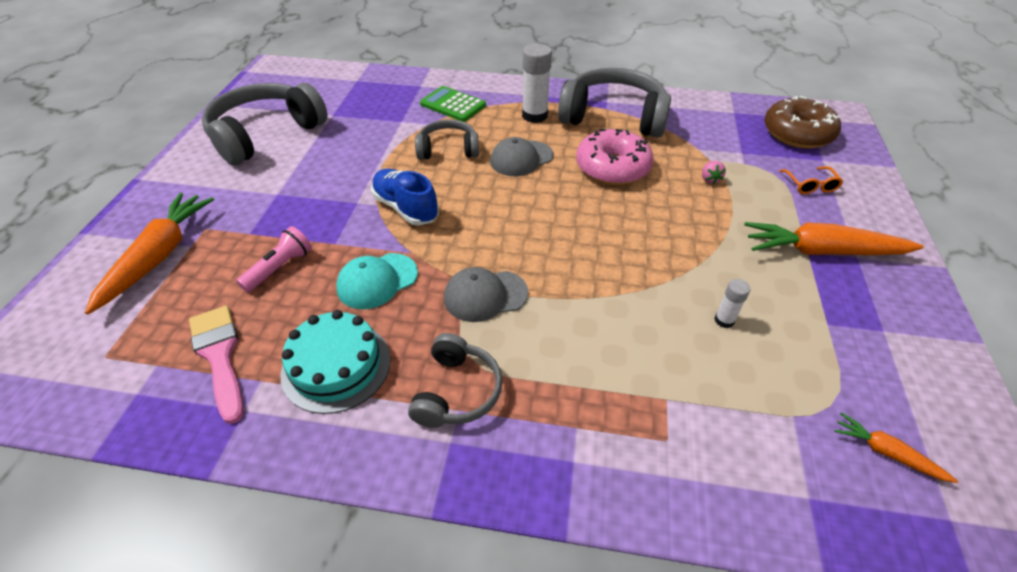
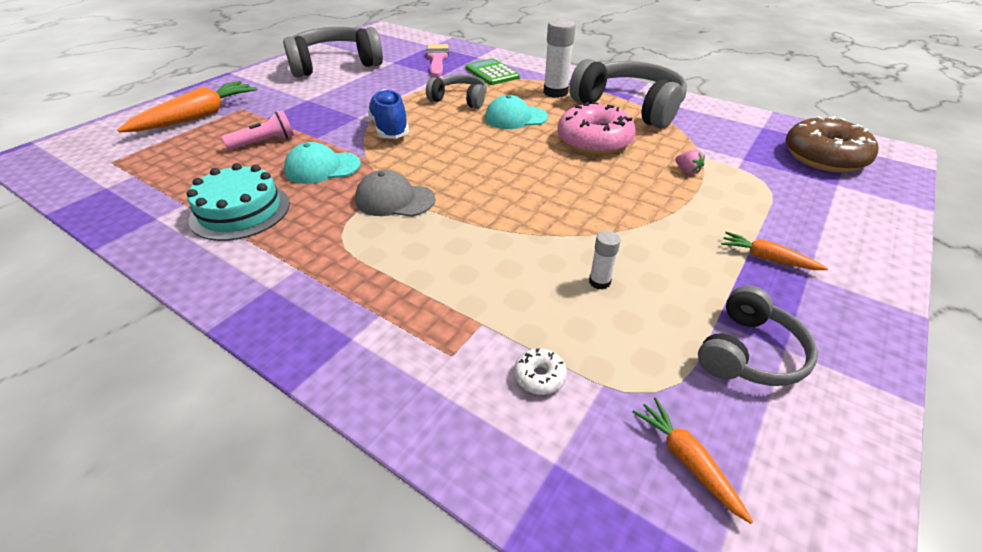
camera: 25 degrees right, 5 degrees down
pink brush [189,306,244,424] -> pink brush moved to [426,44,449,77]
grey headphones [408,333,503,428] -> grey headphones moved to [698,285,818,386]
grey cap [490,137,553,176] -> turquoise cap [485,95,548,129]
pink strawberry [702,161,726,184] -> pink strawberry turned 60 degrees counterclockwise [675,149,705,175]
orange carrot [744,222,924,255] -> orange carrot [721,232,828,270], size x0.49
orange glasses [779,166,843,194] -> none
none -> white donut [514,348,567,395]

